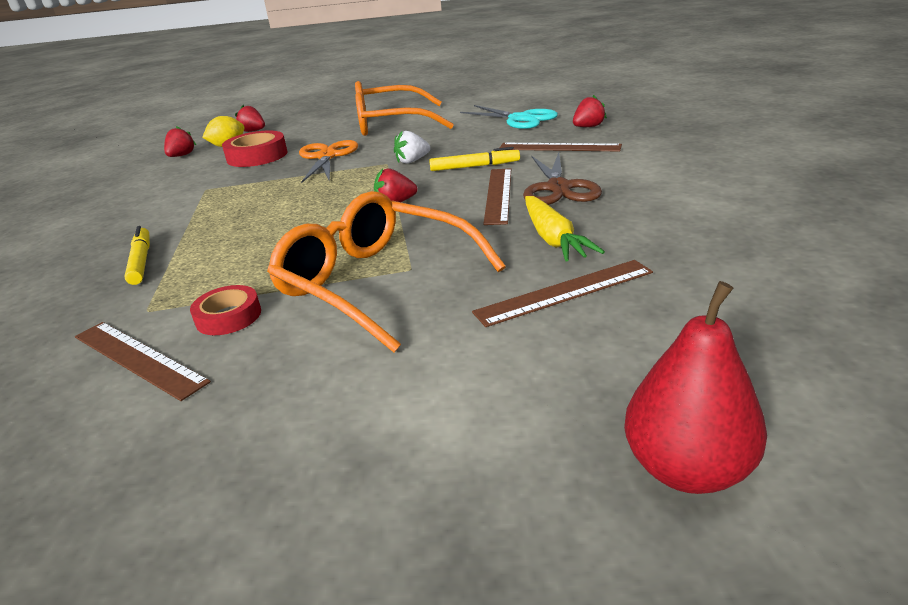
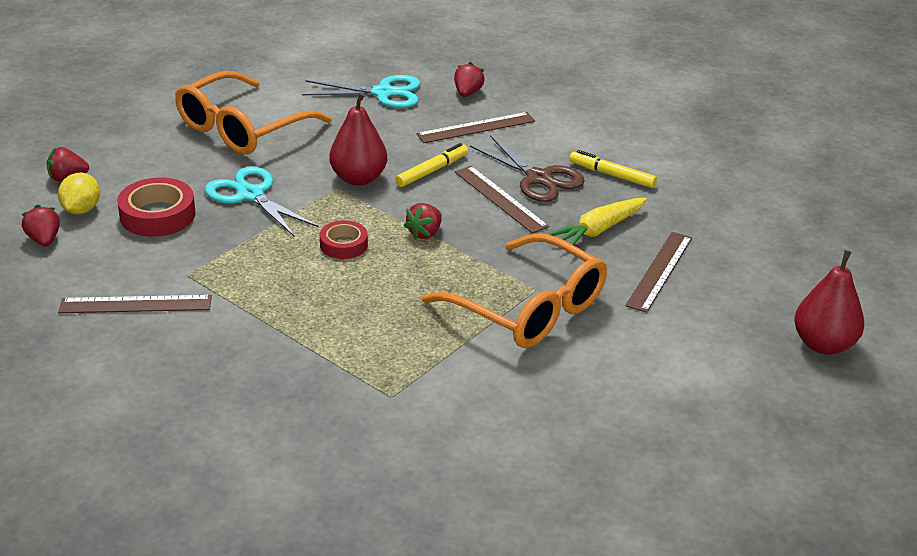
camera: 45 degrees left, 5 degrees up
brown ruler [75,322,211,401] -> brown ruler moved to [58,295,212,313]
yellow marker [124,226,150,285] -> yellow marker moved to [570,150,657,188]
red tape [190,285,261,335] -> red tape moved to [320,220,368,259]
orange glasses [267,191,506,353] -> orange glasses turned 135 degrees counterclockwise [422,233,607,348]
orange scissors [299,140,358,183] -> turquoise scissors [205,166,319,236]
white strawberry [394,130,430,163] -> red pear [329,92,387,186]
yellow carrot [525,196,605,262] -> yellow carrot turned 105 degrees clockwise [549,198,647,245]

